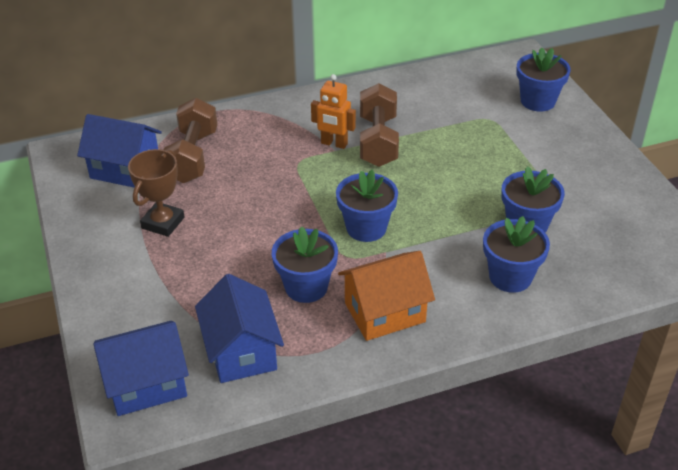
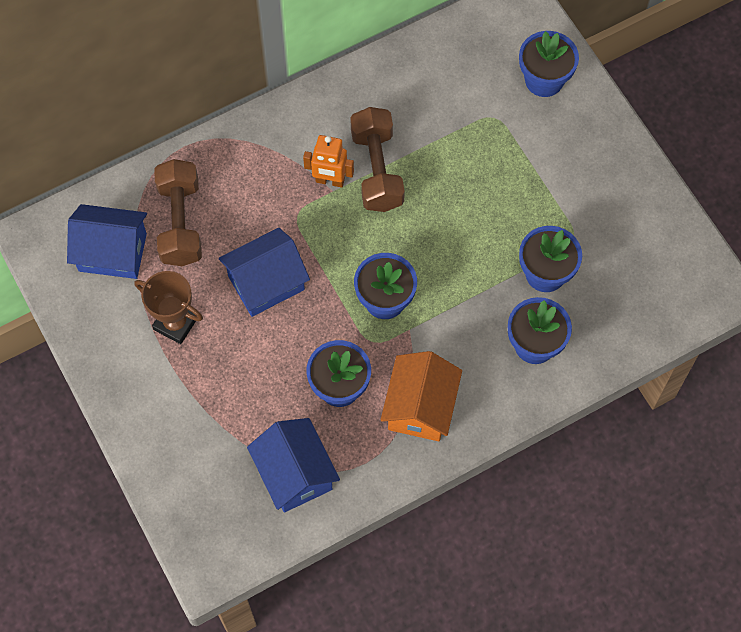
camera: 10 degrees left, 25 degrees up
blue house [94,321,189,416] -> blue house moved to [219,228,310,317]
brown trophy [128,149,184,237] -> brown trophy turned 75 degrees counterclockwise [135,271,203,344]
orange house [338,251,435,341] -> orange house turned 45 degrees counterclockwise [381,351,462,441]

